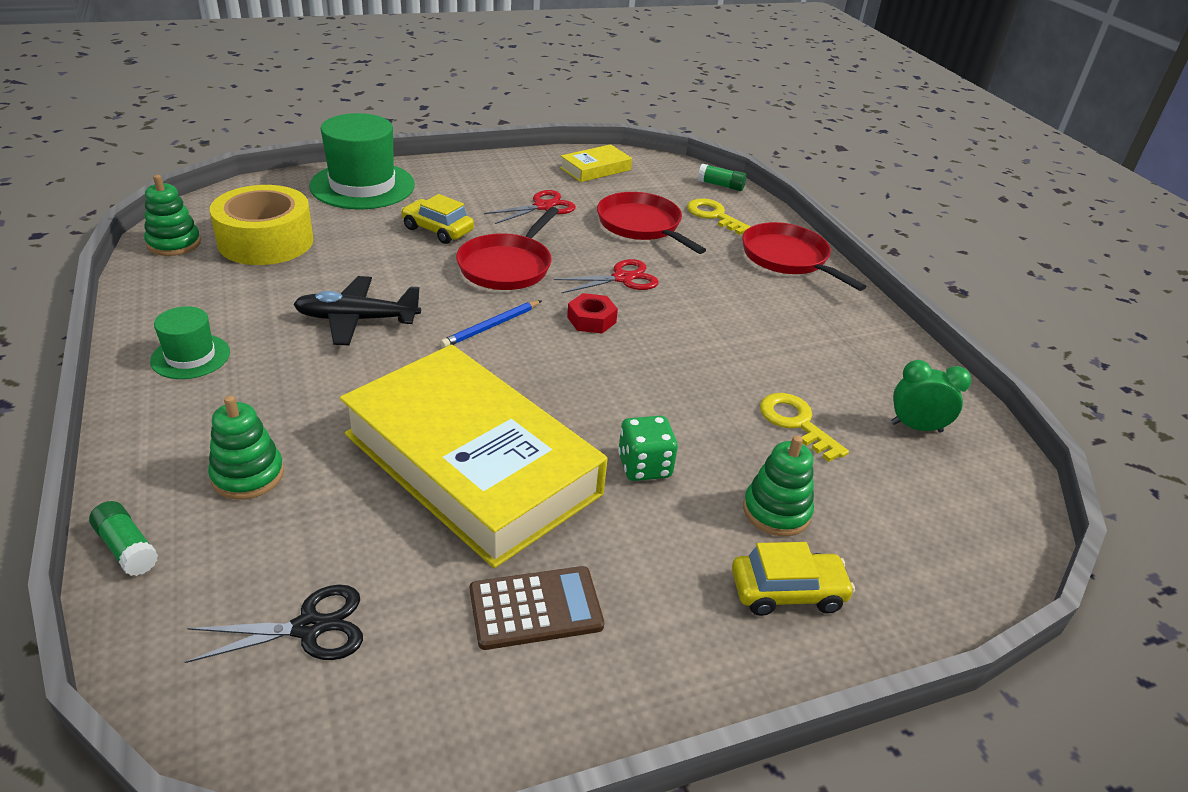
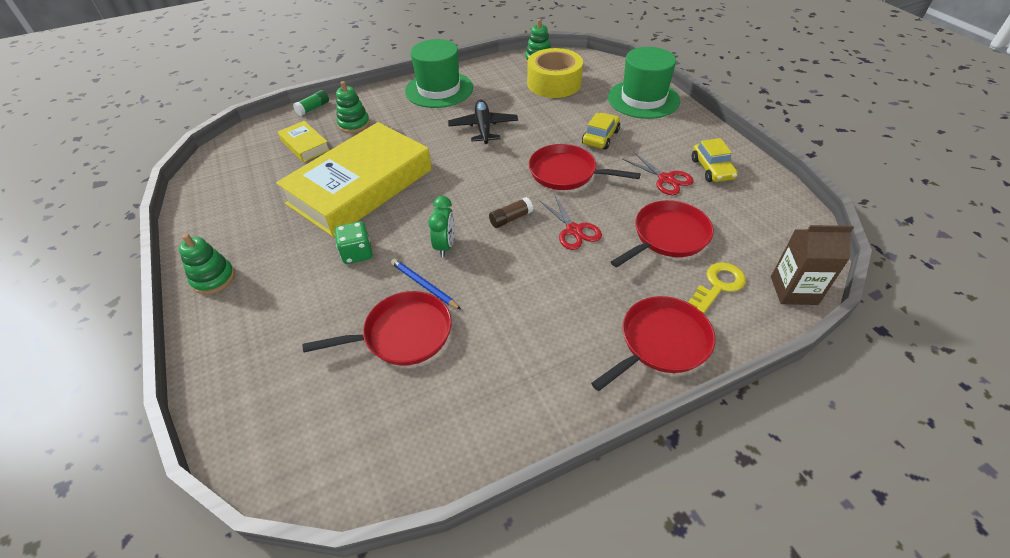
camera: 90 degrees right, 10 degrees up
green hat [150,306,230,379] -> green hat [405,39,473,108], size x1.87
black scissors [185,584,363,663] -> none
blue pencil [440,300,542,348] -> blue pencil moved to [391,259,461,310]
brown calculator [470,566,604,650] -> none
yellow book [560,144,632,182] -> yellow book moved to [278,121,330,162]
red nut [567,293,618,334] -> brown glue stick [489,197,533,228]
green glue stick [698,164,747,191] -> brown carton [771,225,854,305]
yellow car [732,542,855,616] -> yellow car moved to [692,138,738,182]
green stacking toy [743,435,814,536] -> green stacking toy moved to [179,234,235,294]
yellow key [760,393,849,462] -> red pan [302,291,452,366]
green clock [891,360,971,433] -> green clock moved to [428,196,455,257]

